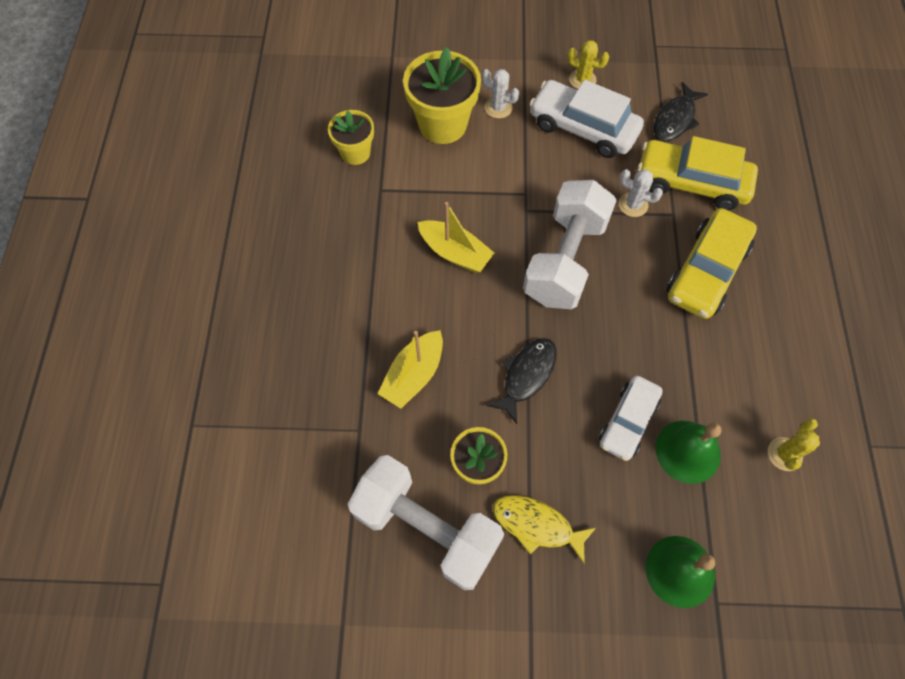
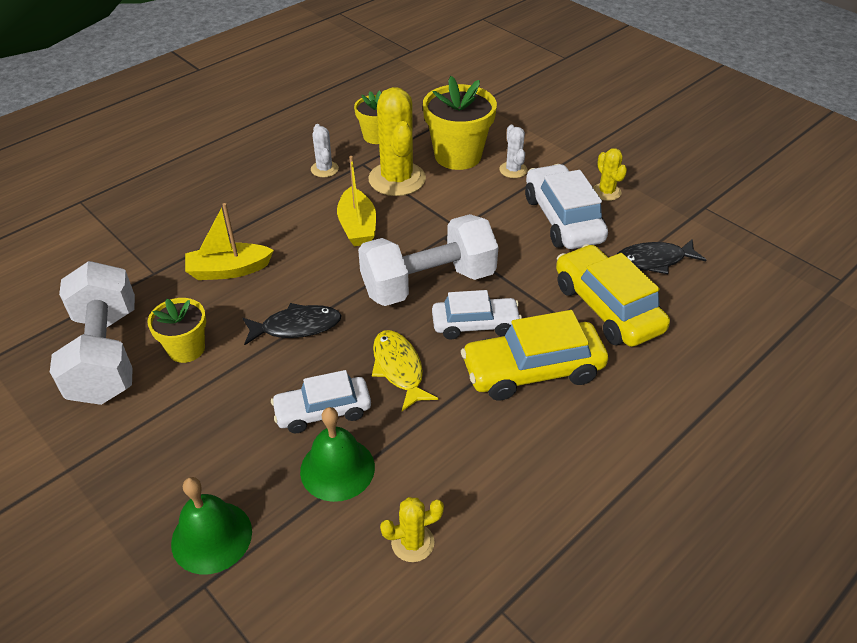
camera: 45 degrees right, 20 degrees down
yellow fish [493,495,597,564] -> yellow fish moved to [372,330,438,411]
white cactus [619,169,663,217] -> white cactus moved to [311,124,339,177]
none -> yellow cactus [368,87,426,196]
none -> white car [432,290,522,340]

